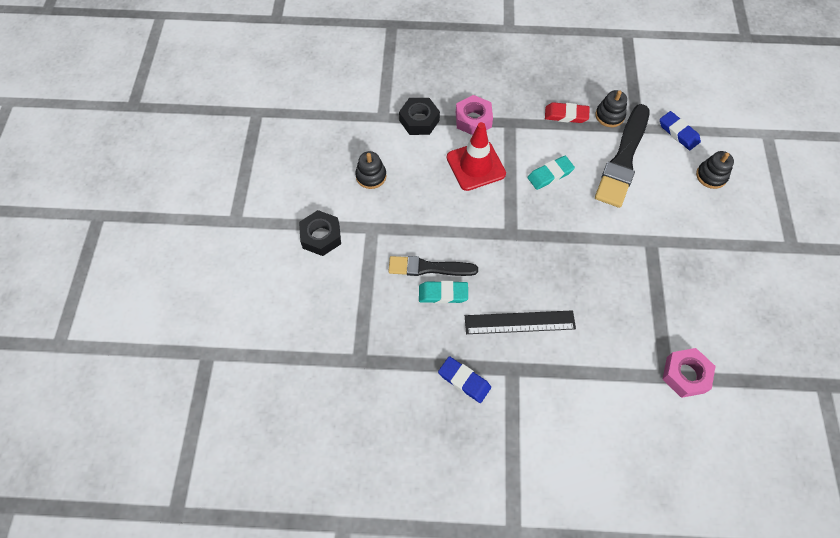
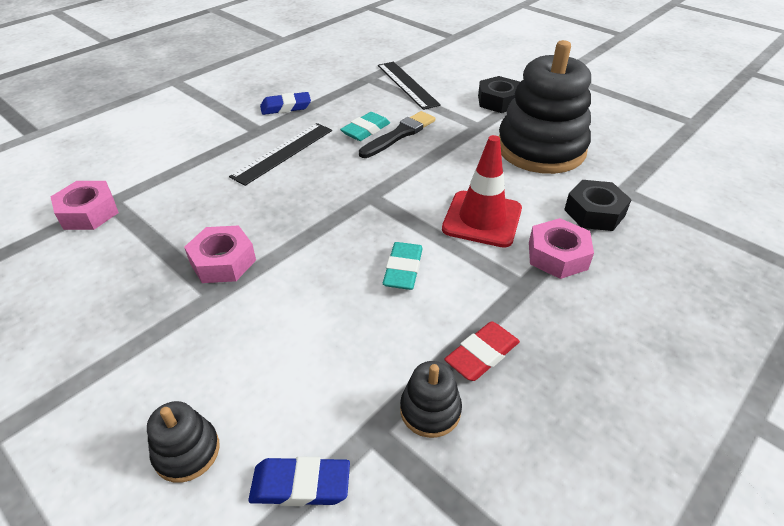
camera: 130 degrees right, 20 degrees down
black stacking toy [355,151,387,189] -> black stacking toy [499,40,591,174], size x2.33
black brush [595,104,649,208] -> none
none -> pink nut [184,225,256,283]
none -> black ruler [378,62,441,110]

